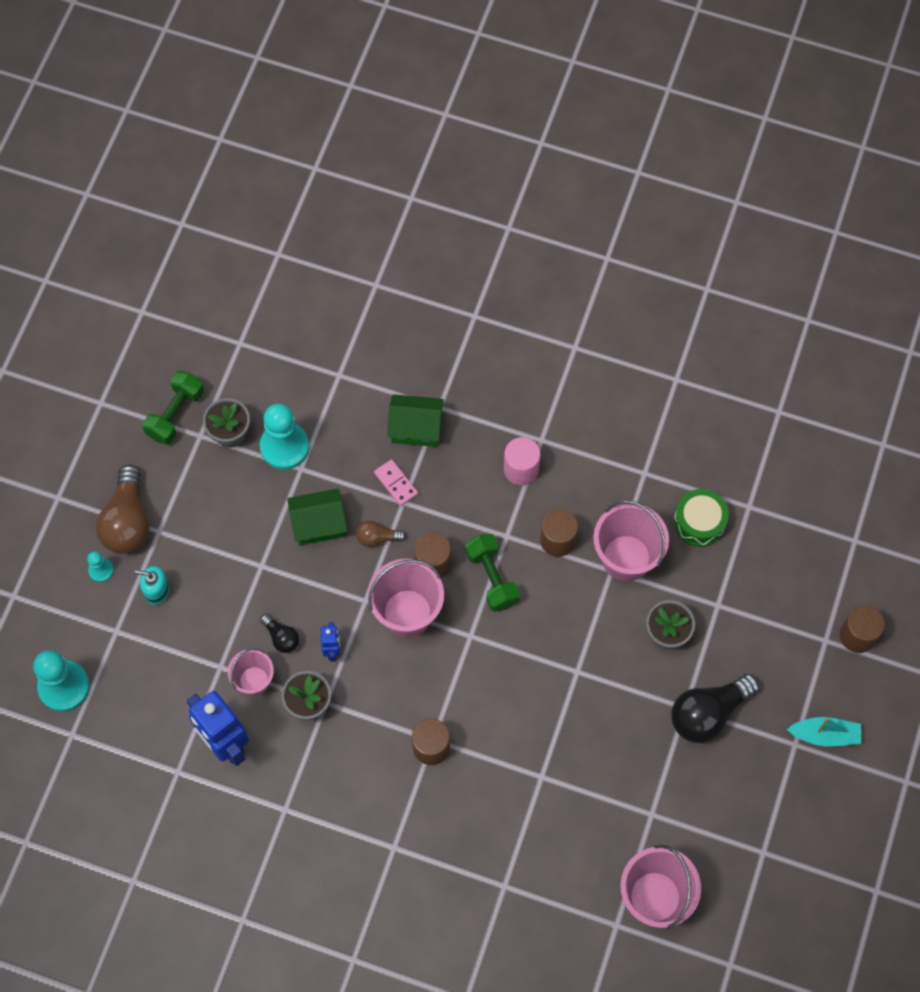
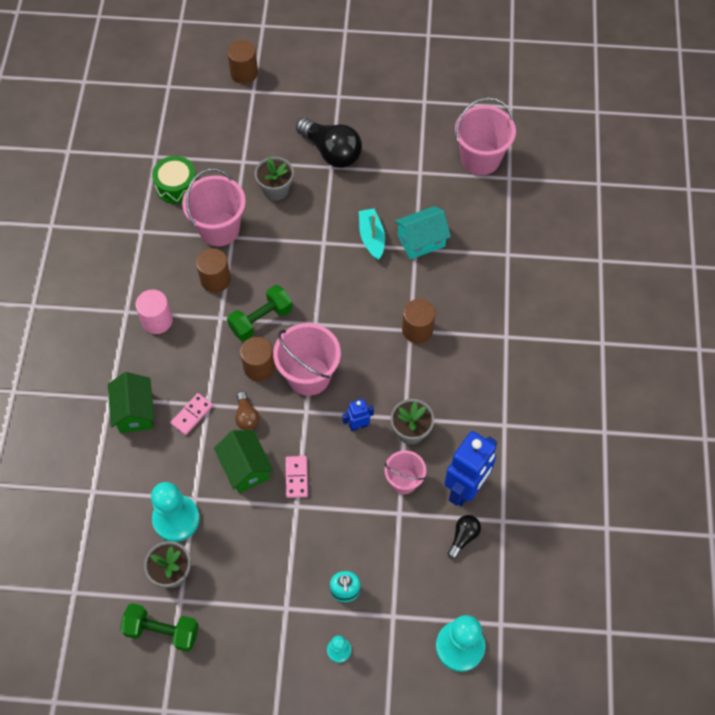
camera: 105 degrees left, 5 degrees down
brown light bulb [96,464,150,554] -> none
black light bulb [260,614,299,653] -> black light bulb moved to [447,515,481,559]
turquoise boat [787,717,861,746] -> turquoise boat moved to [359,209,385,260]
none -> pink domino [286,456,308,498]
none -> turquoise house [395,206,451,260]

